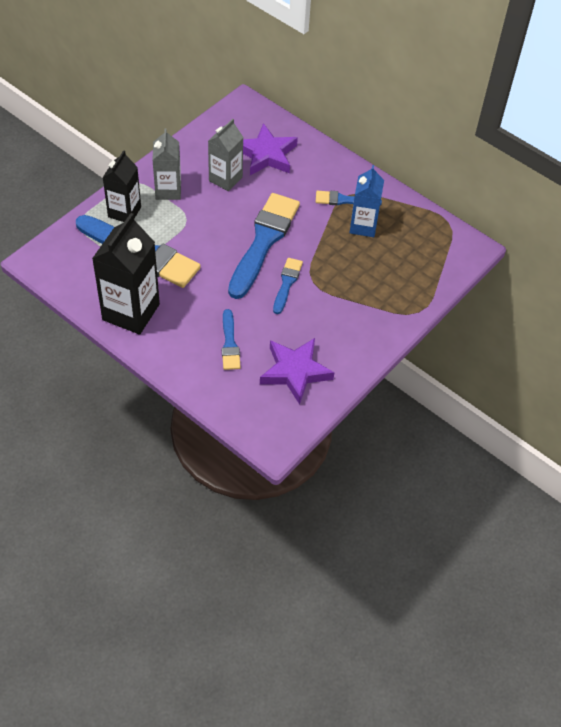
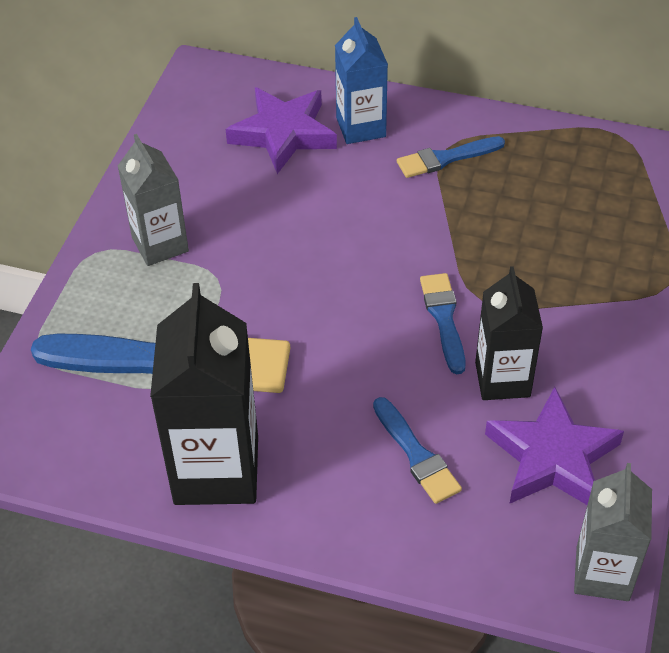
camera: 20 degrees left, 5 degrees down
black carton [103,150,141,222] -> black carton moved to [475,266,543,400]
grey carton [208,118,243,191] -> grey carton moved to [574,463,652,601]
blue brush [228,193,300,299] -> none
blue carton [350,165,384,237] -> blue carton moved to [335,17,388,144]

